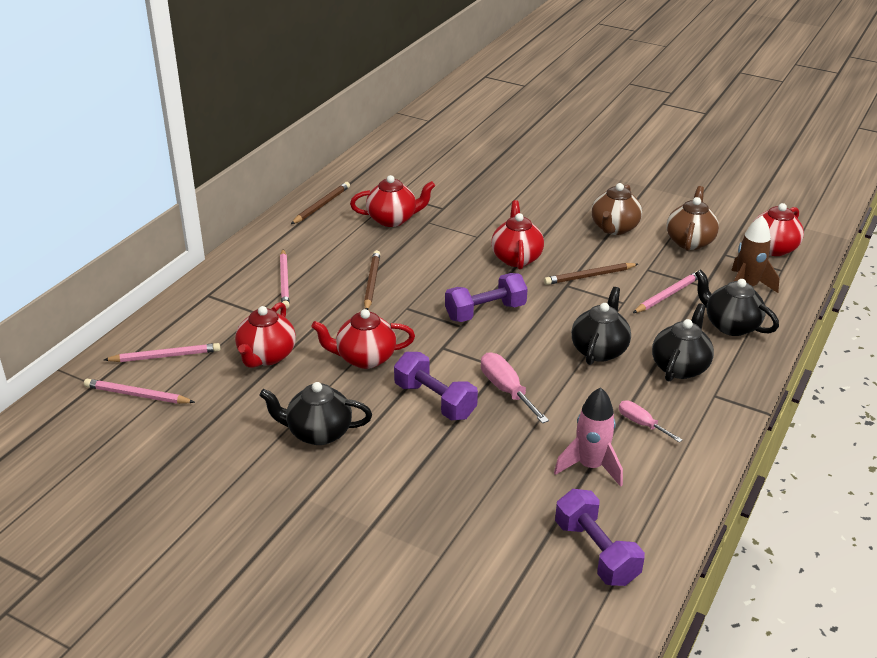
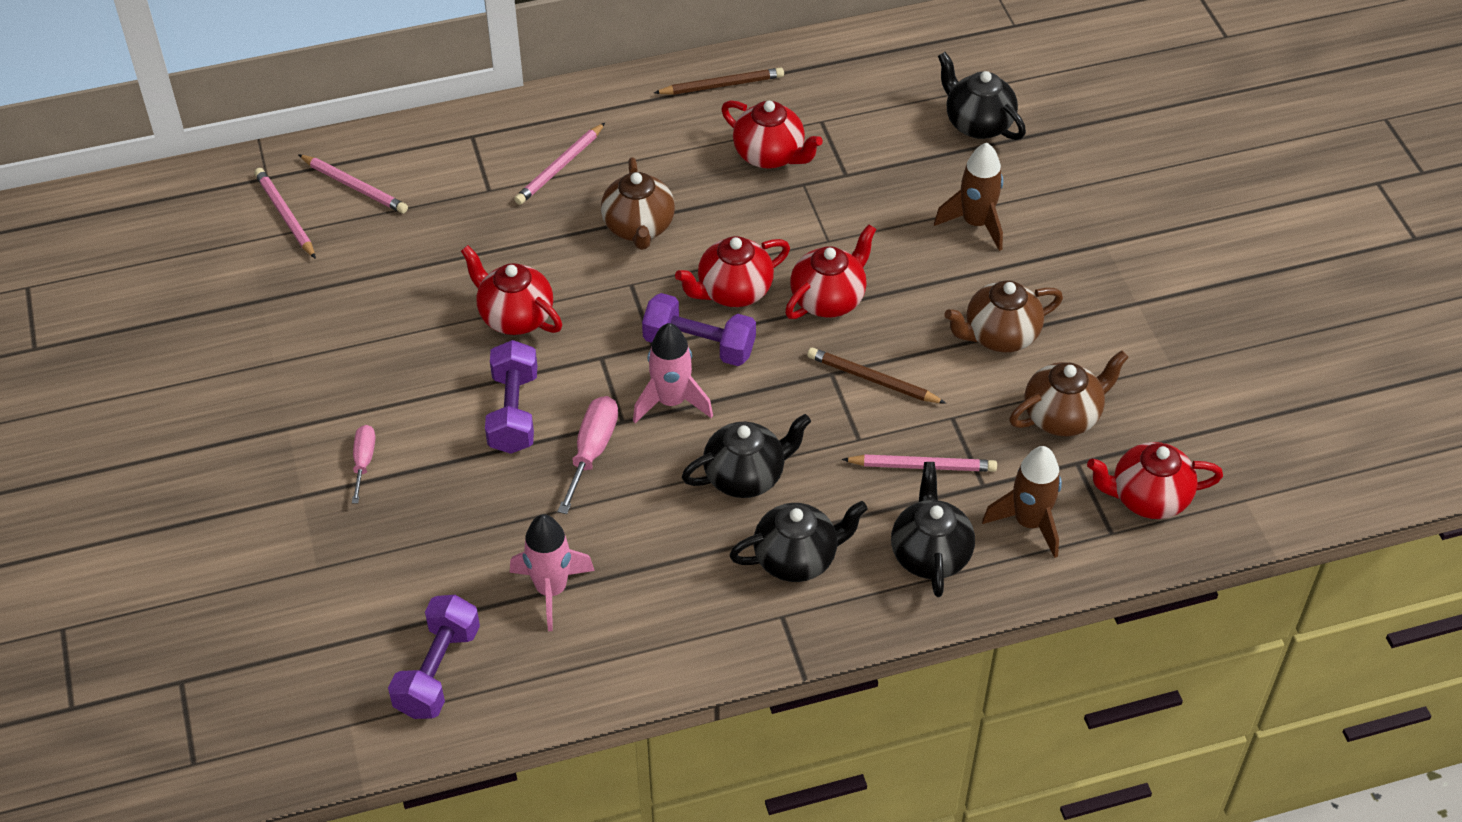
camera: 45 degrees right, 15 degrees up
red teapot [235,302,296,368] -> red teapot moved to [675,236,790,307]
black teapot [259,382,372,445] -> black teapot moved to [938,52,1026,140]
brown pencil [364,250,380,310] -> brown teapot [601,157,675,250]
pink screwdriver [619,401,682,443] -> pink screwdriver moved to [352,425,375,504]
none -> pink rocket [633,323,713,423]
none -> brown rocket [934,143,1003,251]

